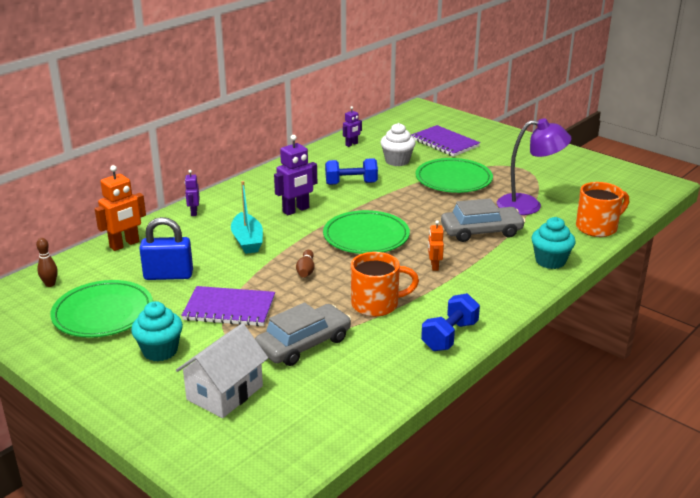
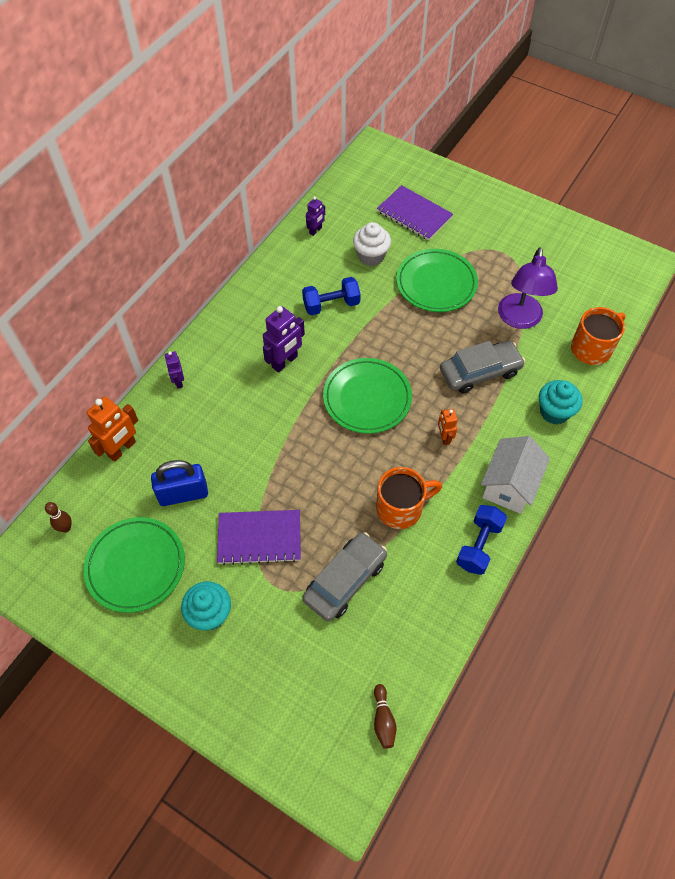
camera: 10 degrees left, 30 degrees up
white house [176,323,268,418] -> white house moved to [481,436,550,514]
turquoise boat [231,181,263,254] -> none
brown bowling pin [296,250,314,278] -> brown bowling pin moved to [374,684,396,749]
purple lamp [497,118,571,215] -> purple lamp turned 105 degrees clockwise [498,247,558,329]

